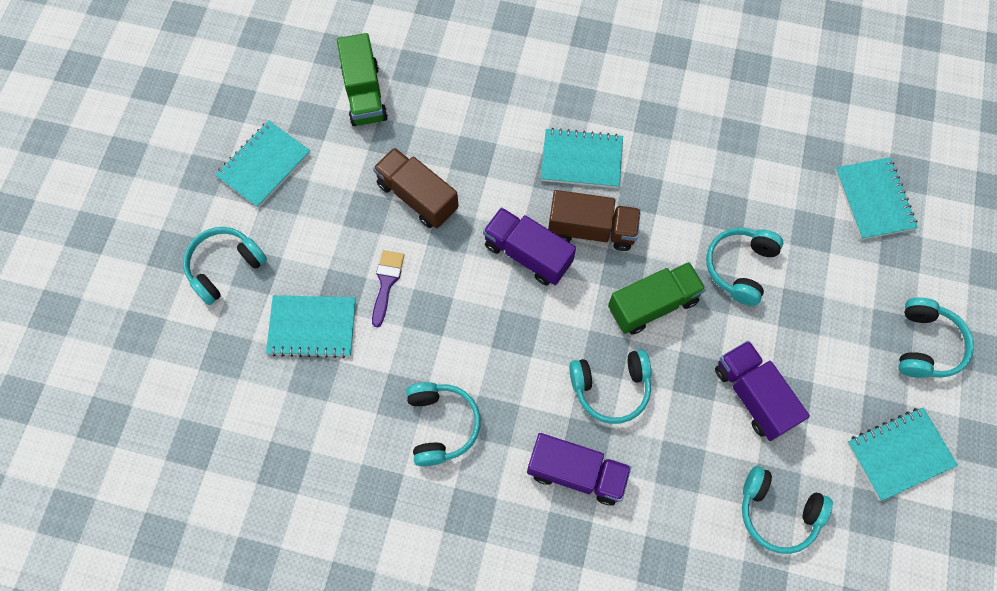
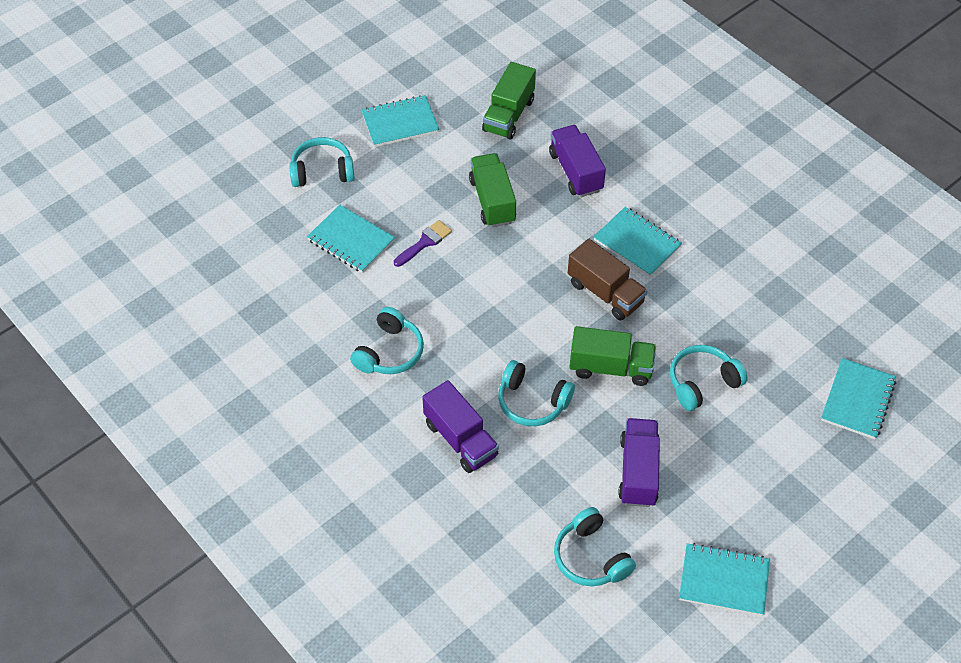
camera: 35 degrees right, 15 degrees down
brown truck [373,147,459,228] -> green truck [469,153,516,227]
purple truck [483,207,576,285] -> purple truck moved to [549,125,606,197]
turquoise headphones [898,297,974,378] -> none

